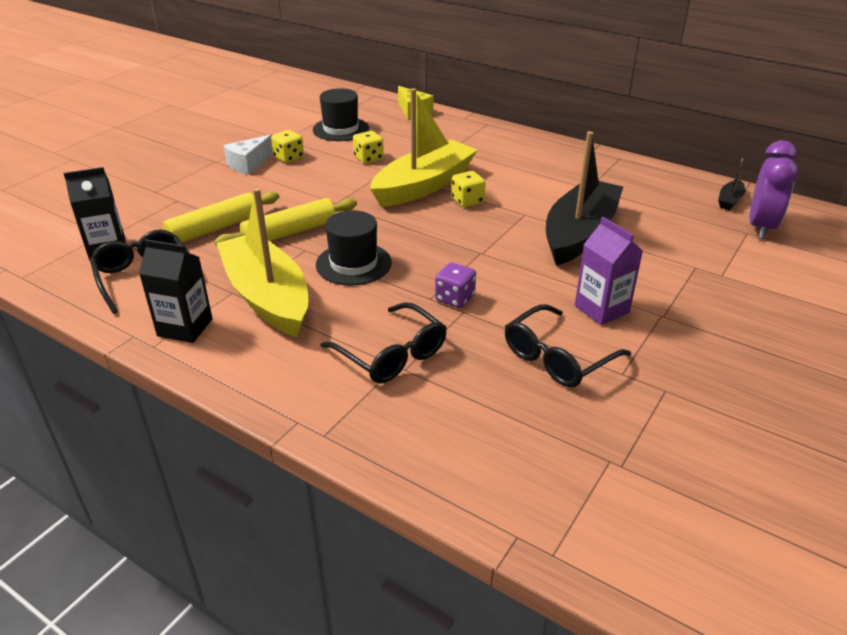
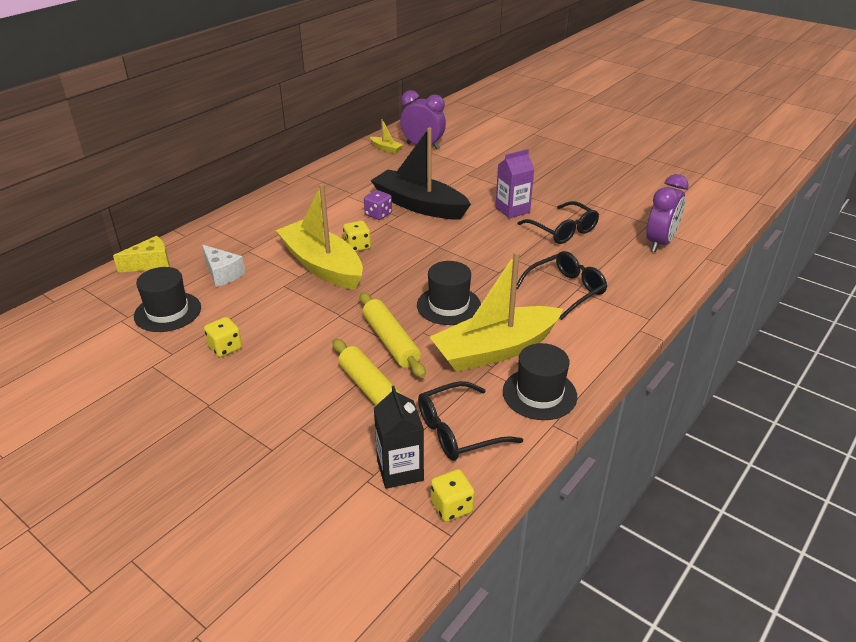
camera: 85 degrees left, 0 degrees up
black carton [139,239,213,343] -> black hat [503,343,577,420]
white cheese [224,135,273,175] -> white cheese moved to [202,245,245,287]
yellow dice [353,131,384,164] -> yellow dice moved to [431,469,475,522]
purple dice [435,262,476,308] -> purple dice moved to [364,190,392,220]
black boat [718,159,745,210] -> yellow boat [370,119,403,153]
none -> purple clock [646,174,689,252]

